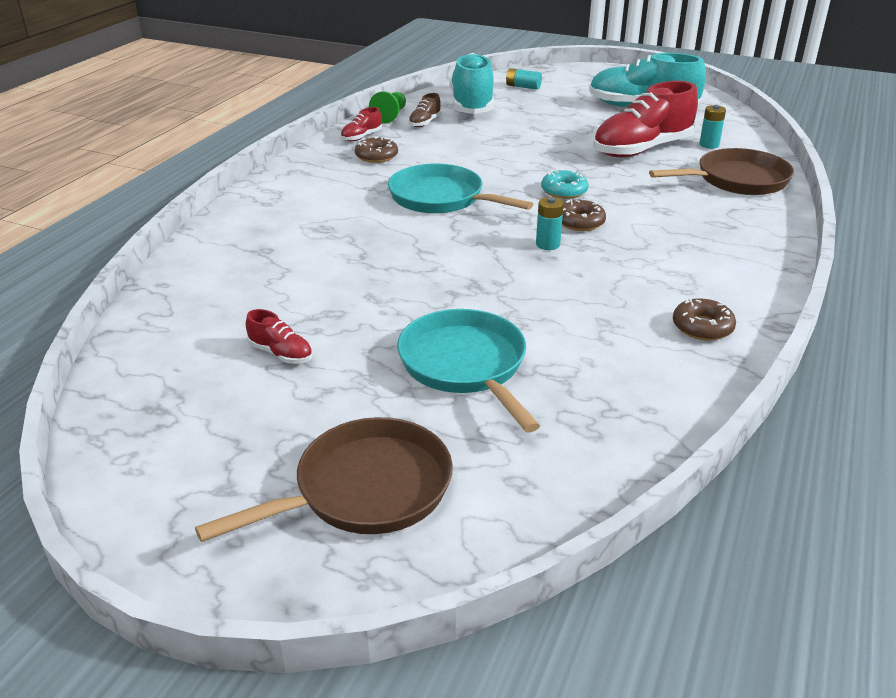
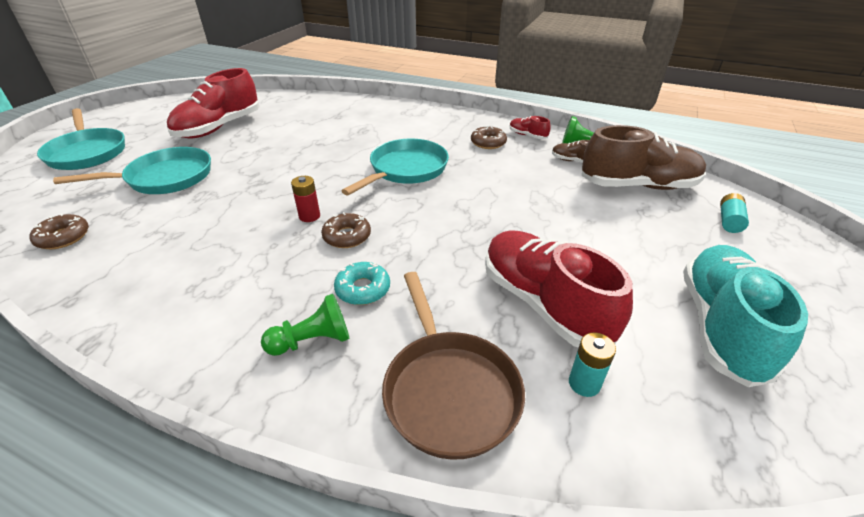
camera: 90 degrees right, 5 degrees up
brown pan [195,417,453,542] -> turquoise pan [37,108,125,170]
red shoe [246,309,313,364] -> red shoe [167,68,260,138], size x2.30
turquoise shoe [449,53,494,114] -> brown shoe [581,125,706,190]
turquoise battery [536,197,564,250] -> red battery [291,176,320,222]
turquoise donut [541,169,589,199] -> turquoise donut moved to [334,262,390,305]
brown donut [673,297,736,341] -> brown donut moved to [29,213,89,249]
none -> green pawn [261,294,349,356]

